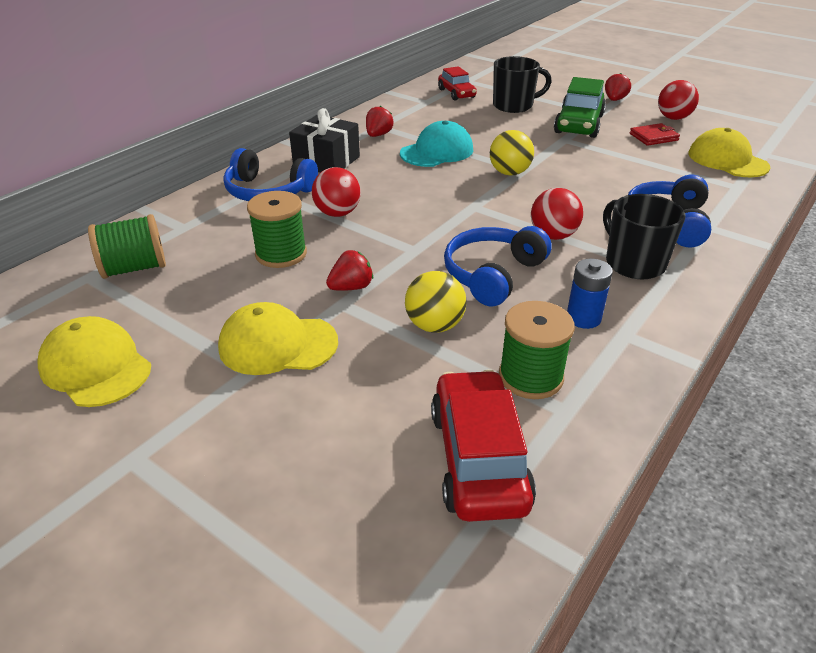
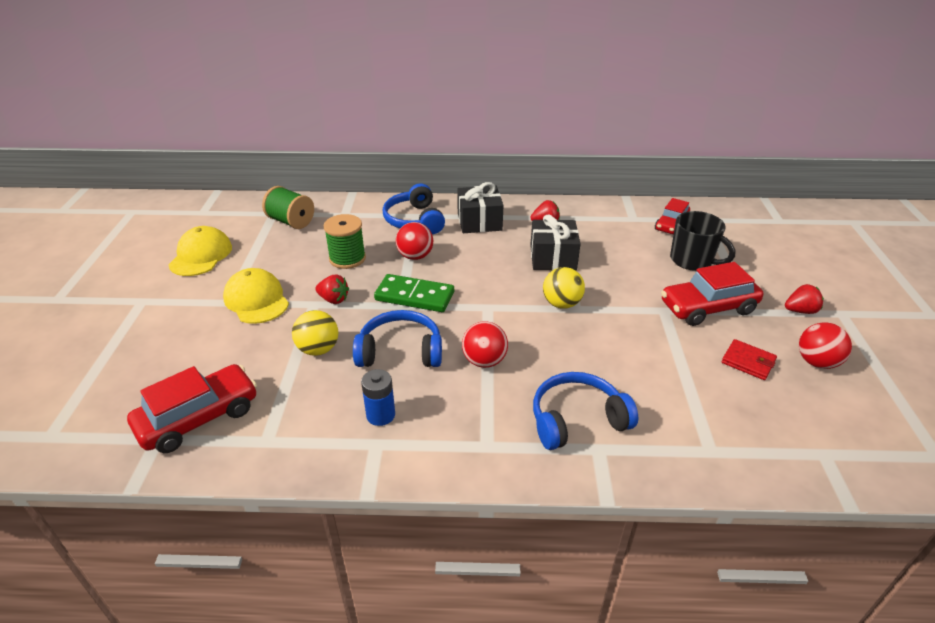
camera: 55 degrees right, 0 degrees up
turquoise cap [400,121,473,167] -> black gift [530,214,580,270]
green spool [499,301,575,399] -> none
green car [554,77,606,138] -> red car [661,262,763,326]
black mug [603,194,685,279] -> none
yellow cap [688,128,770,177] -> none
none -> green domino [374,274,454,312]

